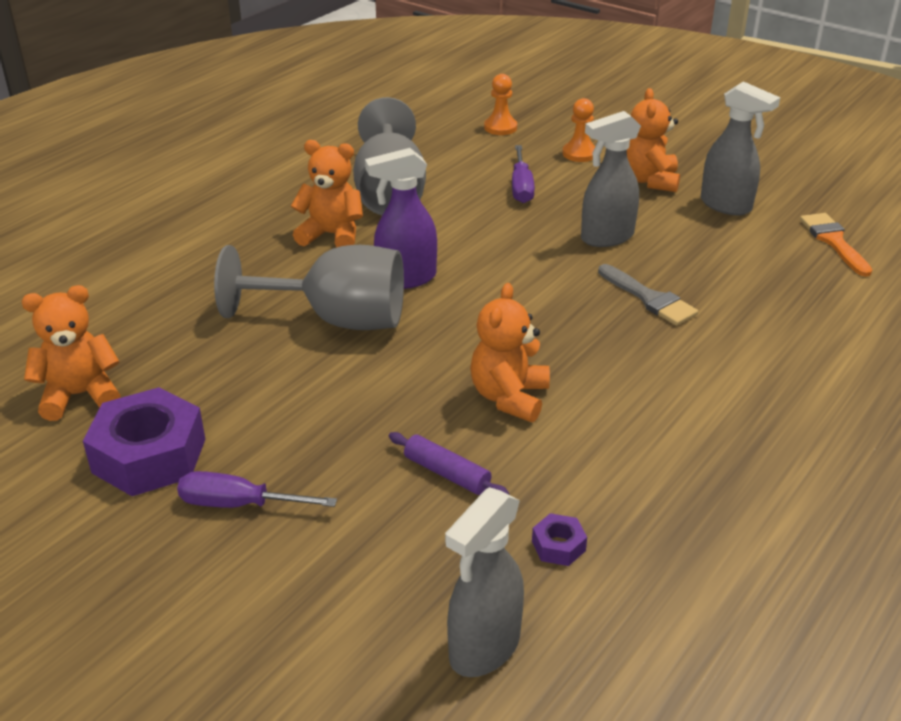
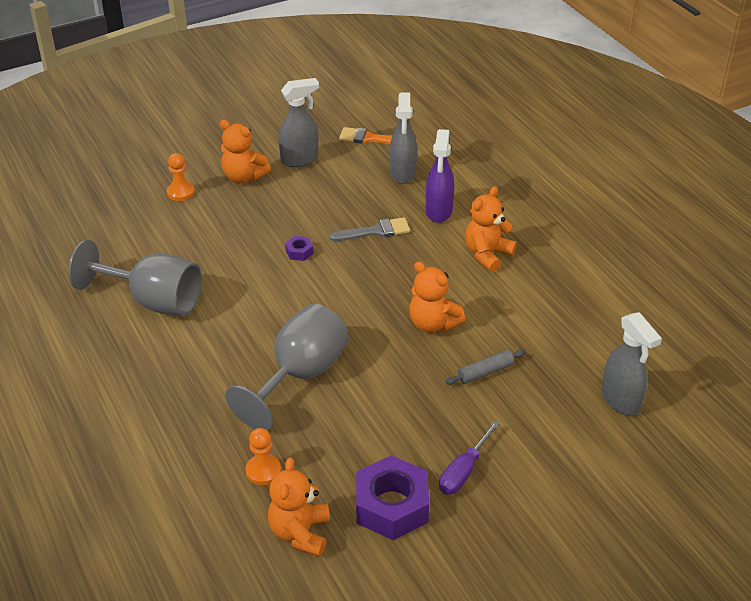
camera: 65 degrees left, 5 degrees up
orange teddy bear [291,140,363,248] -> orange teddy bear moved to [465,187,517,272]
purple spray bottle [365,148,437,289] -> purple spray bottle moved to [426,129,454,223]
purple rolling pin [389,432,509,495] -> grey rolling pin [446,350,526,385]
orange pawn [484,74,517,135] -> orange pawn moved to [245,428,281,485]
purple screwdriver [512,145,535,203] -> none
purple nut [532,513,587,566] -> purple nut moved to [285,236,314,261]
grey spray bottle [581,111,641,247] -> grey spray bottle moved to [390,93,417,184]

